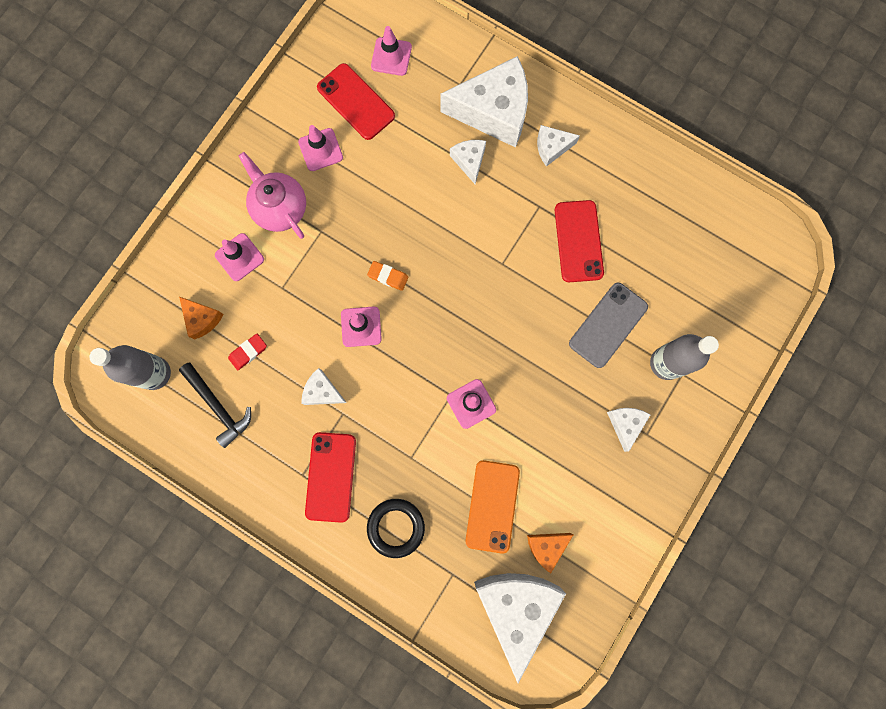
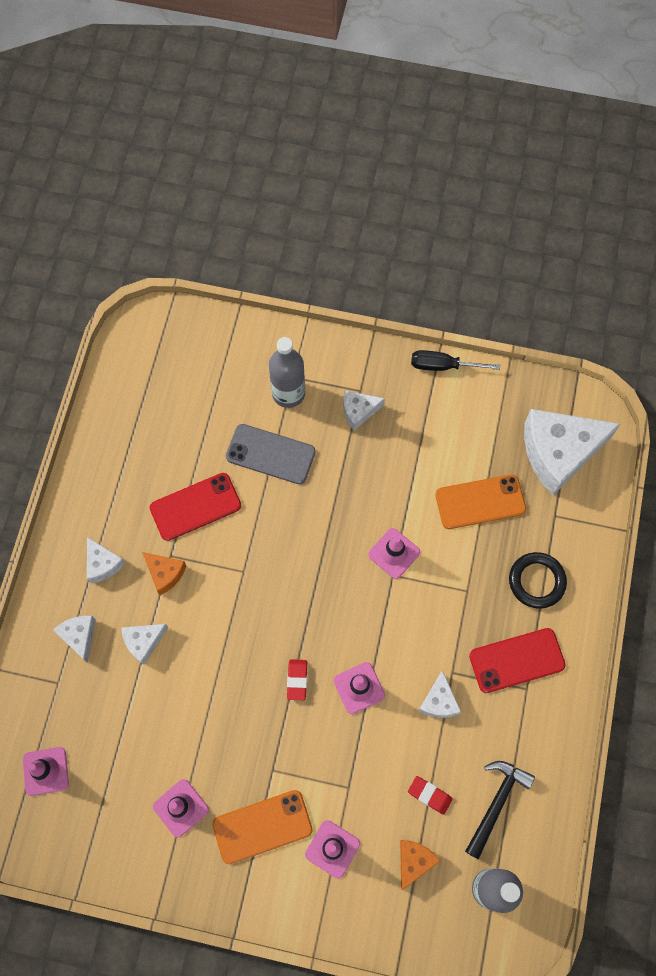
camera: 110 degrees left, 10 degrees down
pink teapot [239,152,306,239] -> orange phone [212,790,313,864]
red phone [317,63,395,140] -> none
orange eraser [367,261,408,291] -> red eraser [287,659,307,701]
white cheese [440,56,528,148] -> white cheese [53,616,96,663], size x0.47
orange cheese [527,533,573,574] -> orange cheese moved to [142,552,186,595]
none -> black screwdriver [411,350,500,371]

